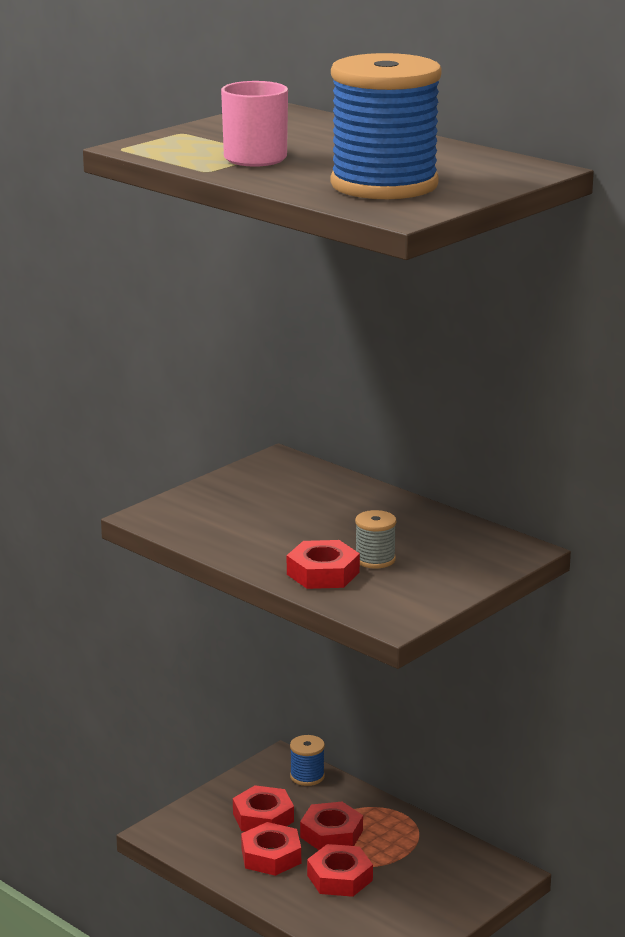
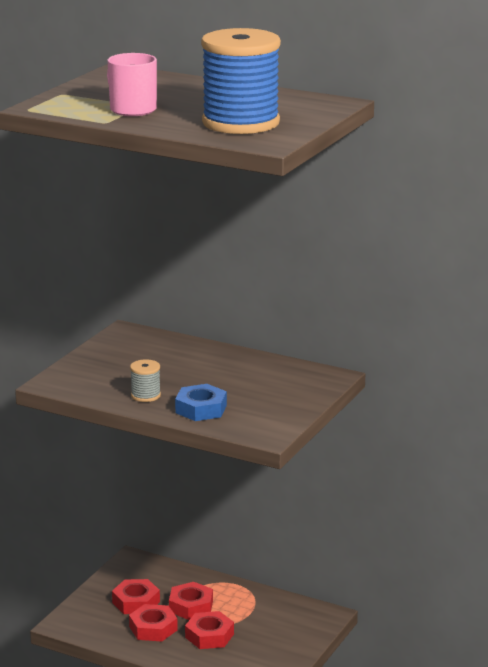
camera: 15 degrees left, 0 degrees up
red nut [287,540,360,589] -> blue nut [175,384,227,421]
blue spool [290,735,325,786] -> none
grey spool [355,510,396,568] -> grey spool moved to [130,359,161,402]

